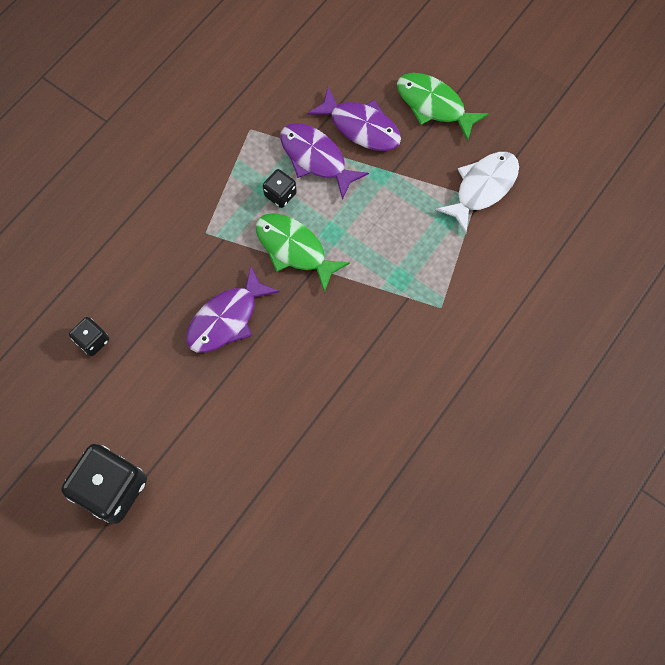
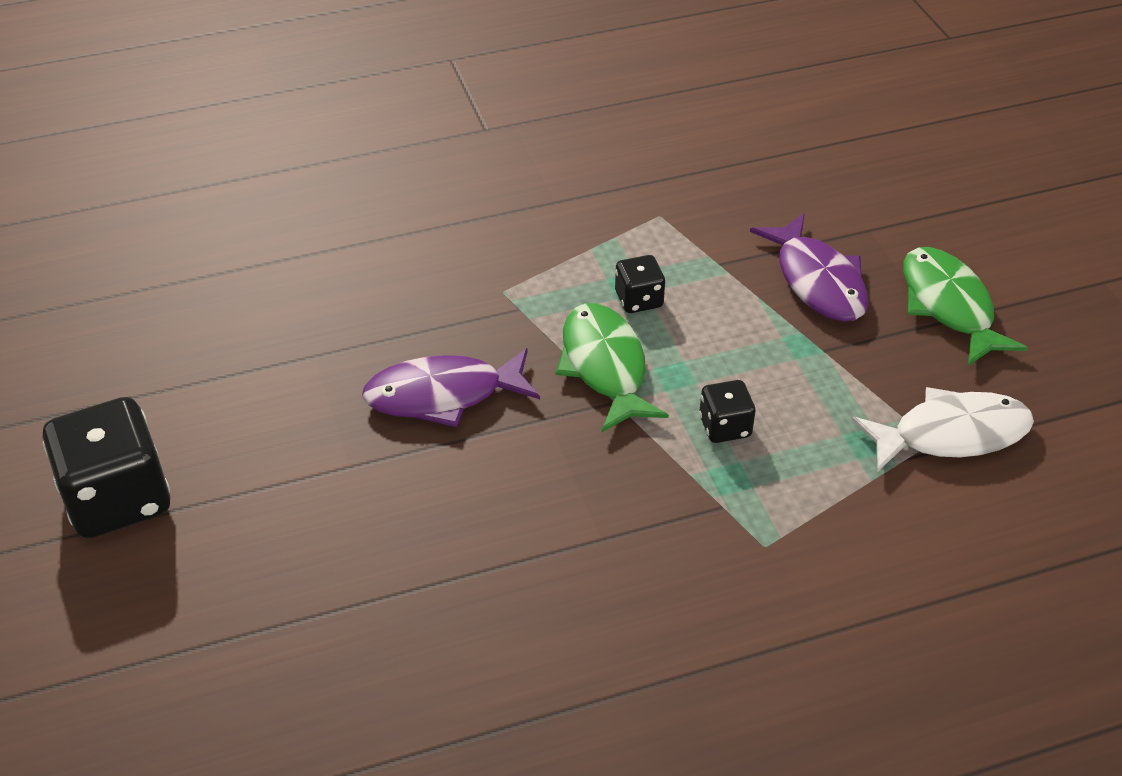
camera: 35 degrees right, 25 degrees down
black dice [69,317,109,356] -> black dice moved to [699,380,755,443]
purple fish [280,123,369,200] -> none

